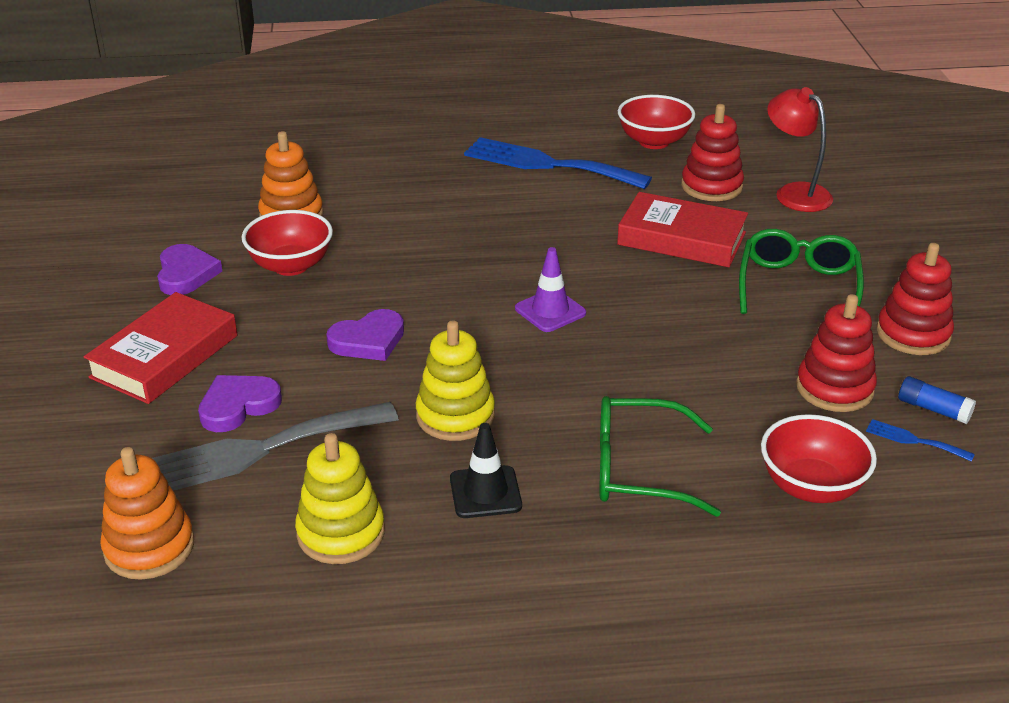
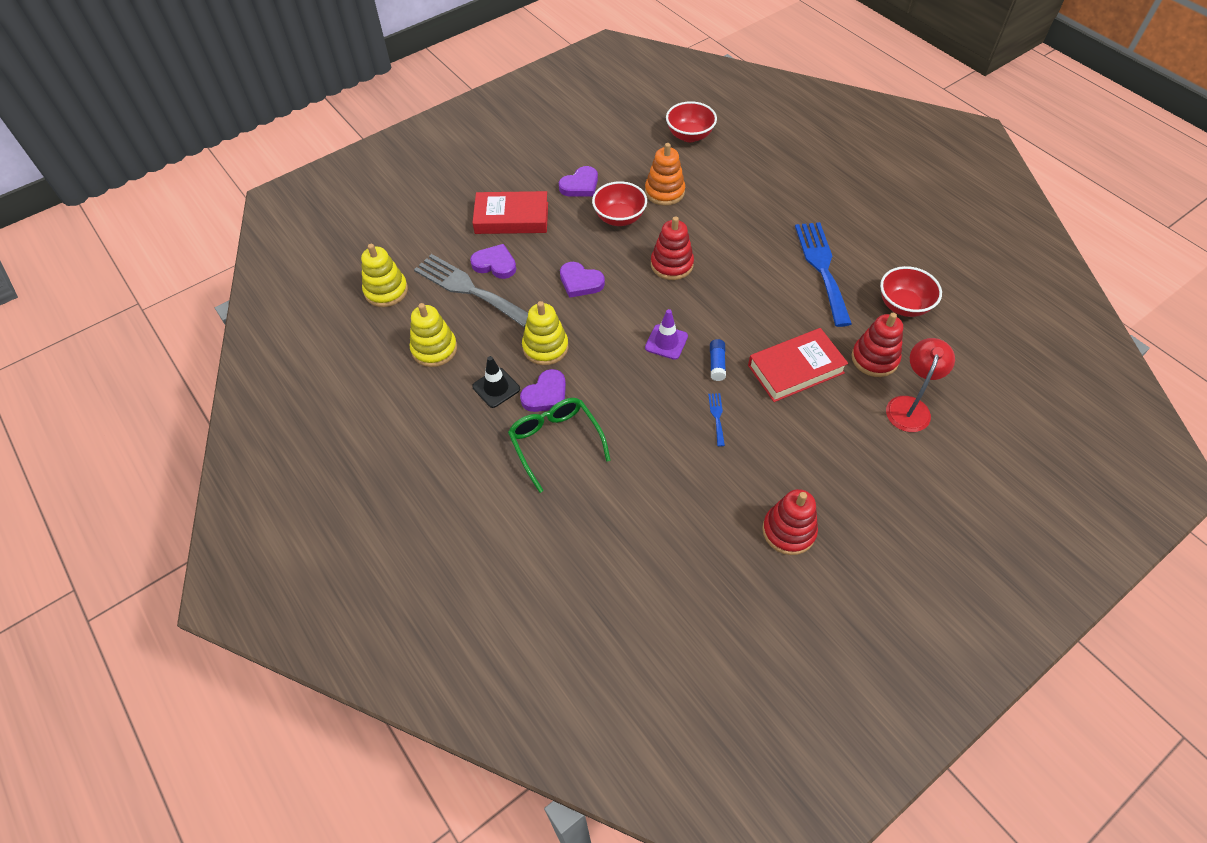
camera: 60 degrees right, 20 degrees up
orange stacking toy [100,447,194,580] -> yellow stacking toy [361,244,408,307]
red book [617,192,748,267] -> red book turned 75 degrees clockwise [748,328,848,402]
green glasses [739,229,864,314] -> none
red bowl [761,414,877,503] -> red bowl moved to [666,101,717,142]
red stacking toy [796,294,877,412] -> red stacking toy moved to [651,216,694,280]
blue fork [866,419,975,462] -> blue fork moved to [708,393,725,447]
blue glue stick [898,376,976,424] -> blue glue stick moved to [710,339,726,381]
none -> purple heart [520,369,566,412]

